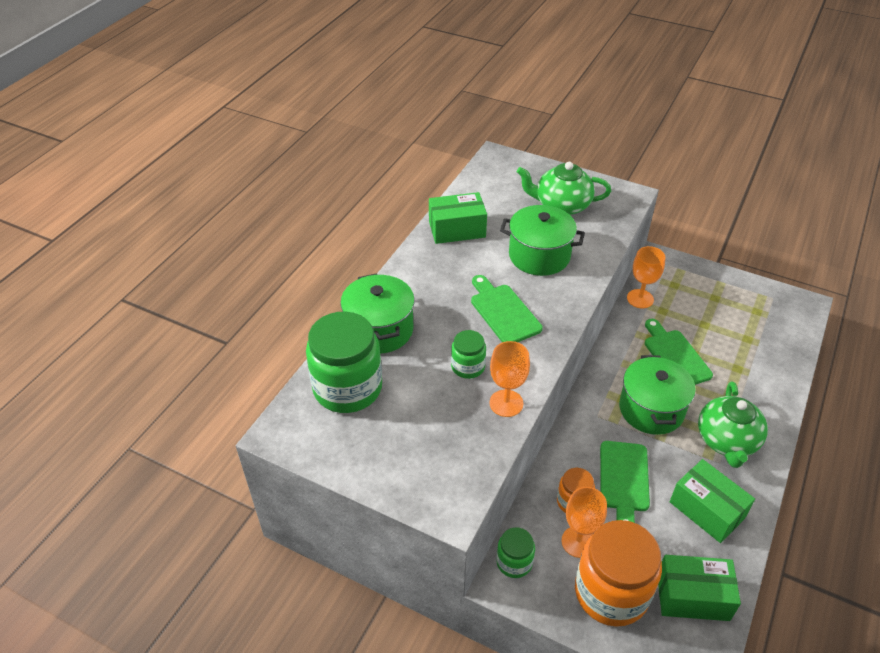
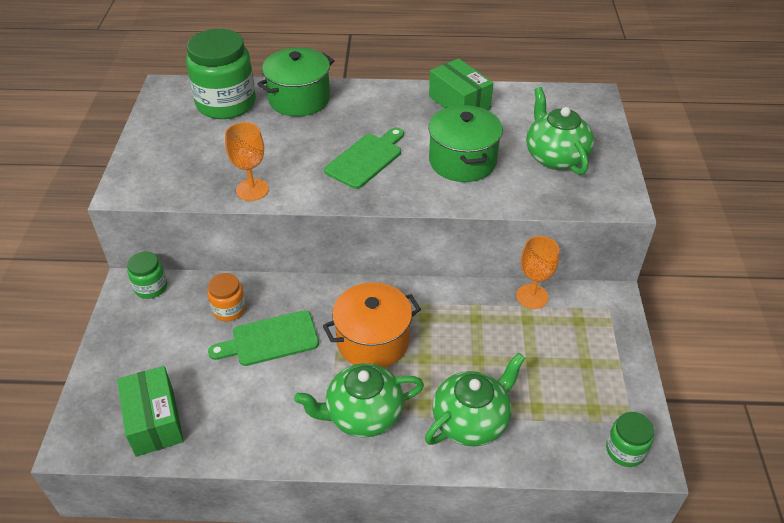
camera: 65 degrees right, 0 degrees up
green jar [451,330,486,379] -> green jar moved to [606,412,654,467]
orange goblet [561,487,607,558] -> none
orange jar [575,520,662,627] -> none
green pot [619,355,696,435] -> orange pot [323,282,421,368]
green cutting board [645,319,713,385] -> none
green box [670,459,755,543] -> none
none -> green teapot [425,353,525,446]

